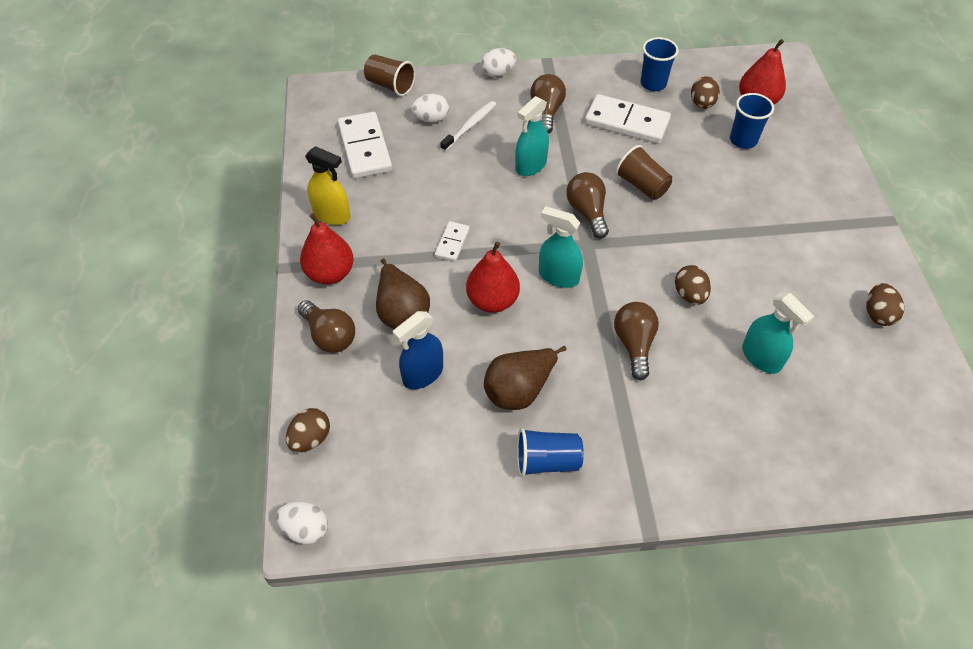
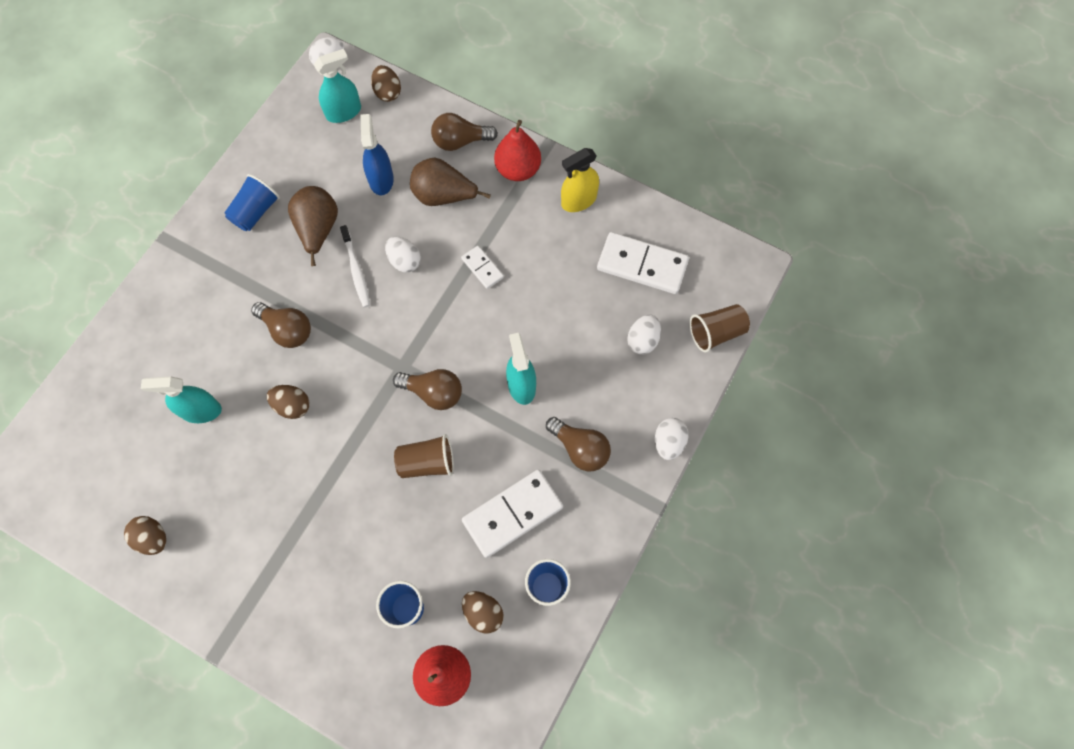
camera: 125 degrees right, 15 degrees up
white toothbrush [440,101,496,151] -> white toothbrush moved to [340,225,370,307]
red pear [466,241,520,313] -> white egg [385,237,421,273]
turquoise spray bottle [539,206,583,288] -> turquoise spray bottle moved to [314,49,361,123]

